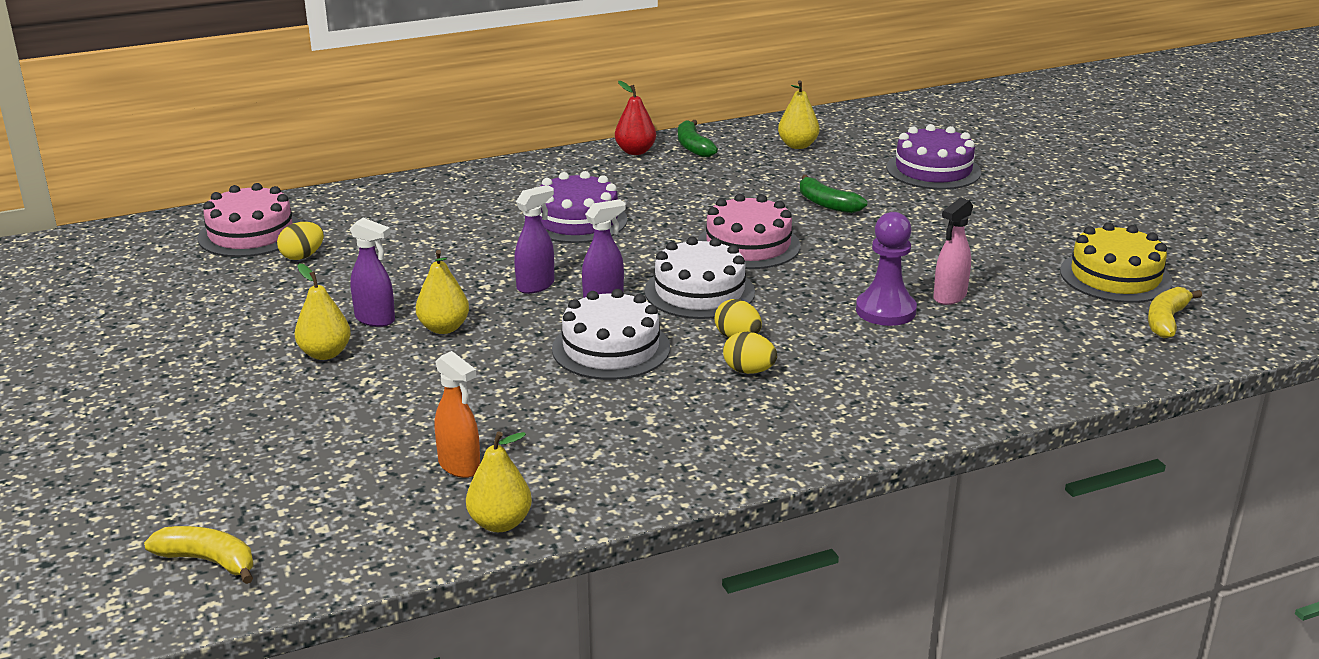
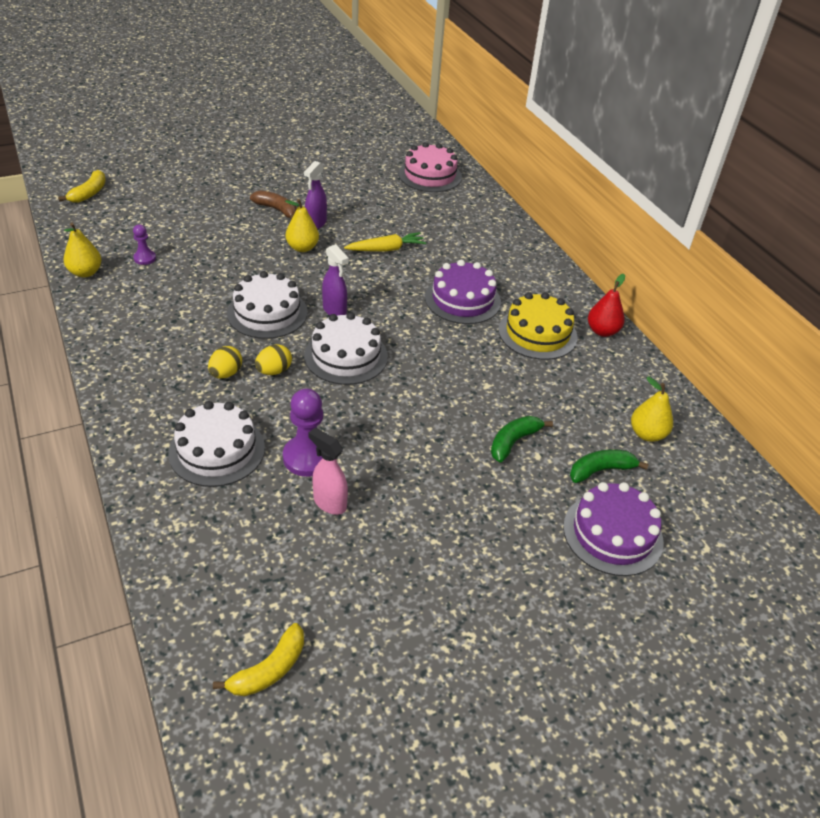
camera: 85 degrees right, 15 degrees up
yellow egg [277,222,324,260] -> none
yellow pear [295,263,351,360] -> brown banana [250,191,296,219]
orange spray bottle [435,351,480,478] -> purple pawn [133,224,156,265]
purple spray bottle [514,185,554,294] -> none
green banana [678,120,718,158] -> green banana moved to [570,449,649,483]
pink cake [697,194,801,269] -> none
yellow cake [1060,223,1173,303] -> yellow cake moved to [498,292,577,360]
yellow banana [1148,287,1202,338] -> yellow banana turned 105 degrees clockwise [213,623,304,696]
none -> white cake [168,401,265,487]
none -> yellow carrot [344,232,426,252]

